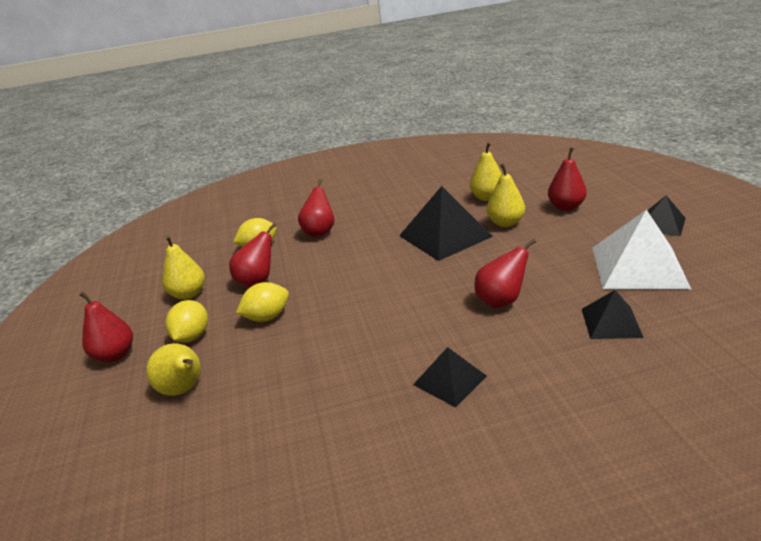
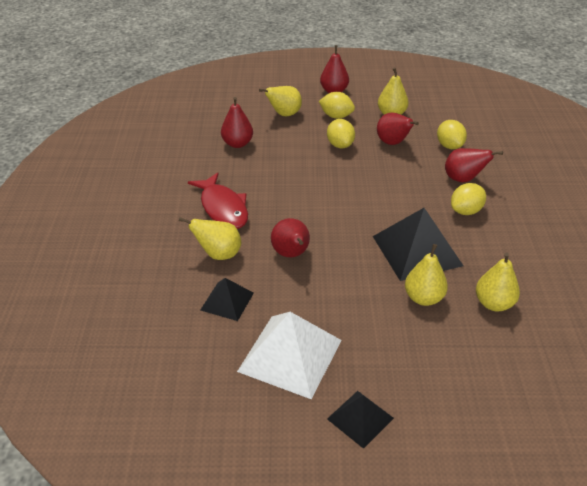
camera: 100 degrees right, 10 degrees up
black pyramid [413,347,487,408] -> red fish [188,173,248,229]
red pear [548,147,587,211] -> red pear moved to [221,97,253,148]
none -> yellow pear [179,217,241,260]
none -> yellow lemon [451,183,486,215]

